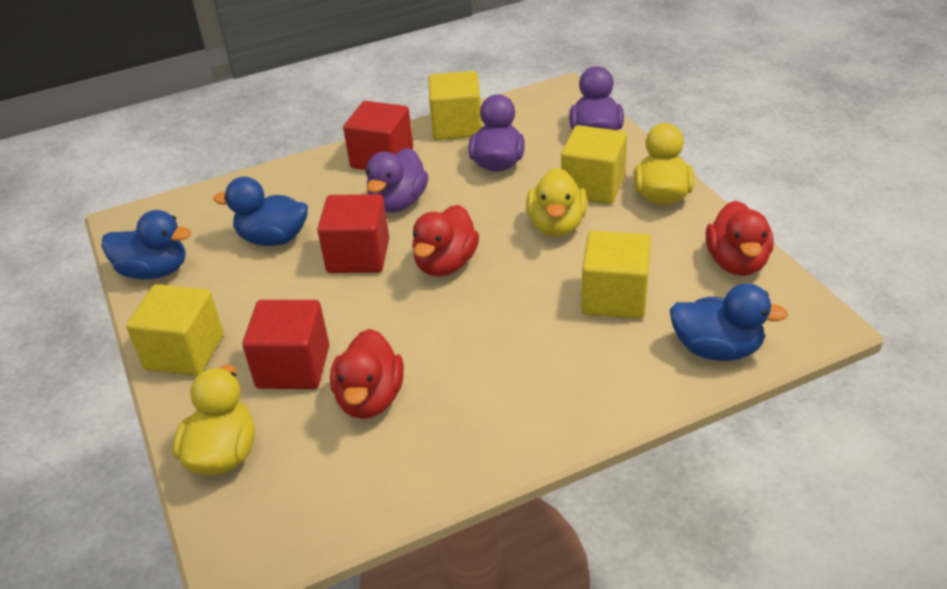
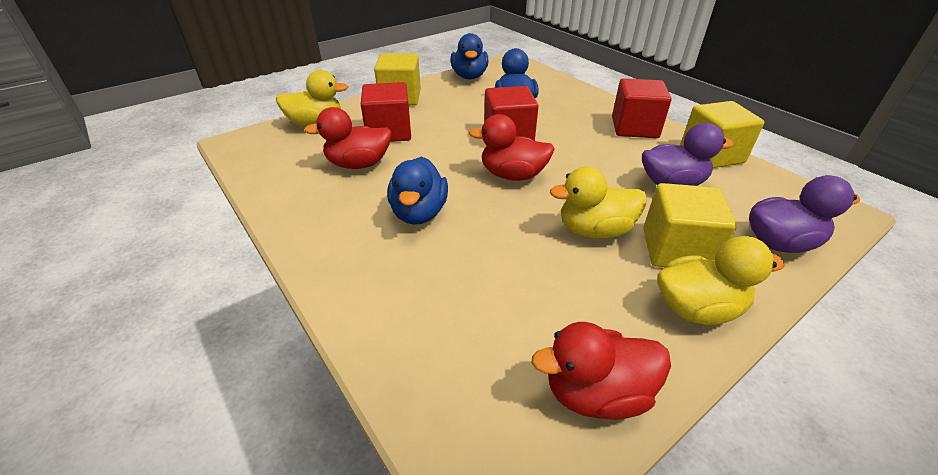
camera: 75 degrees right, 0 degrees up
purple duck [366,148,428,213] -> none
yellow cube [582,231,651,319] -> none
blue duck [670,283,788,361] -> blue duck moved to [387,157,448,225]

